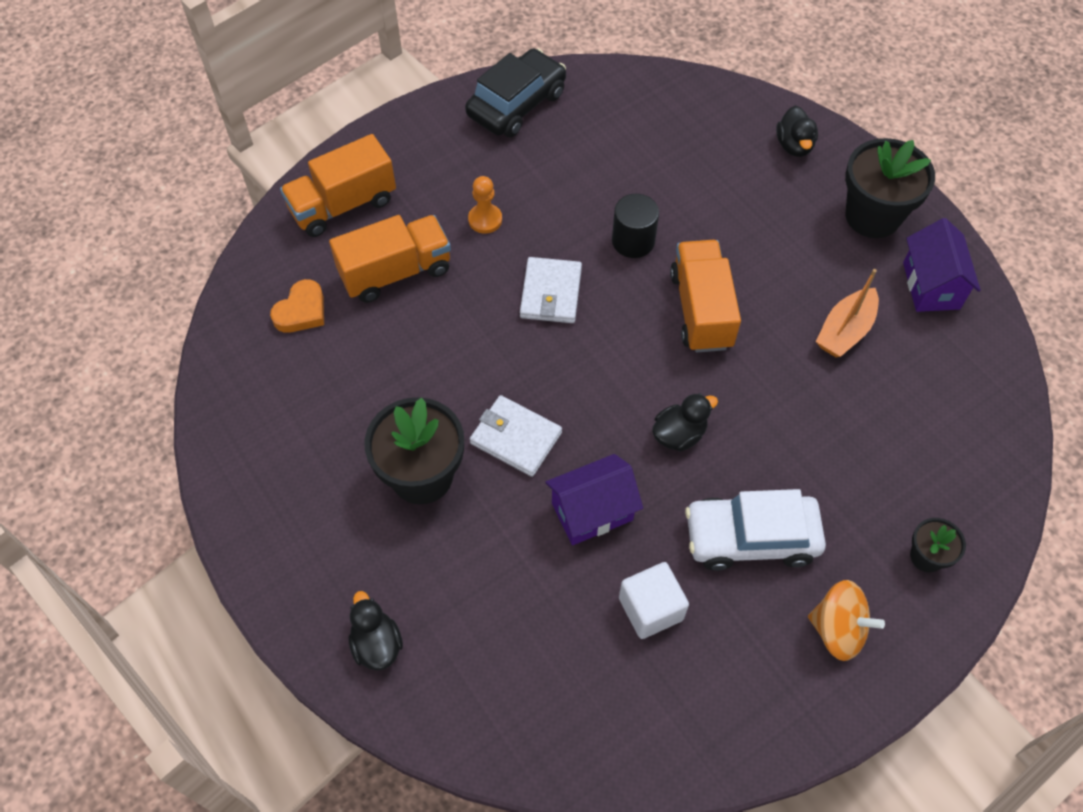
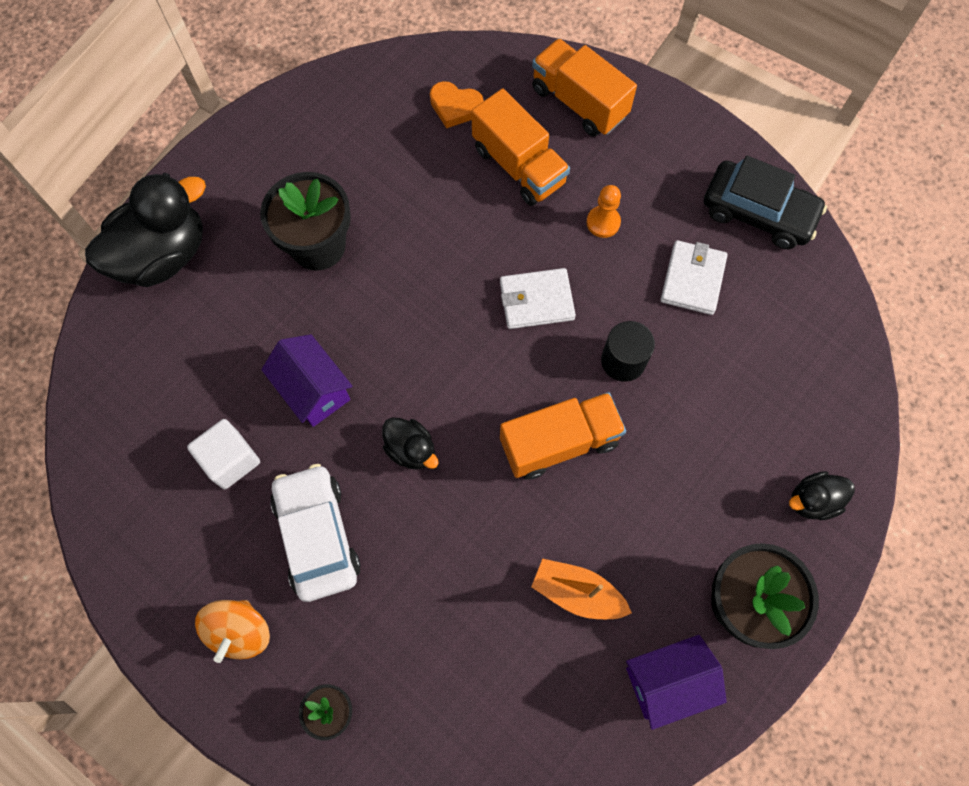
camera: 75 degrees right, 10 degrees up
black duck [348,591,403,671] -> black duck [85,173,206,287], size x2.01
white wallet [470,395,562,477] -> white wallet moved to [661,240,728,315]

